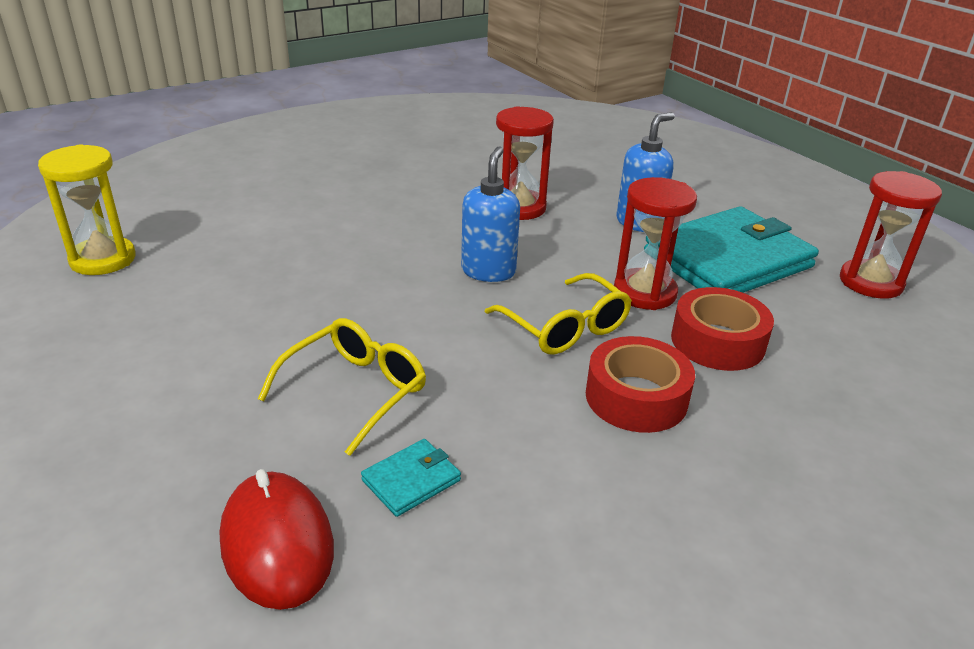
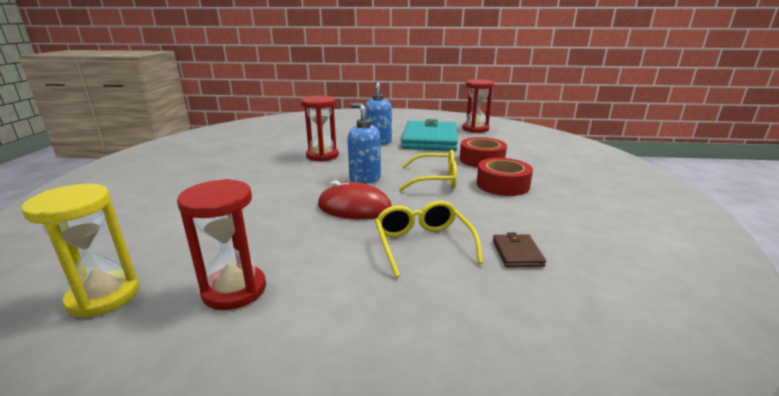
camera: 50 degrees left, 10 degrees down
red mouse [220,469,334,610] -> red mouse moved to [318,181,392,219]
turquoise wallet [361,439,461,517] -> brown wallet [493,233,546,267]
red hourglass [614,177,697,310] -> red hourglass moved to [177,179,266,310]

